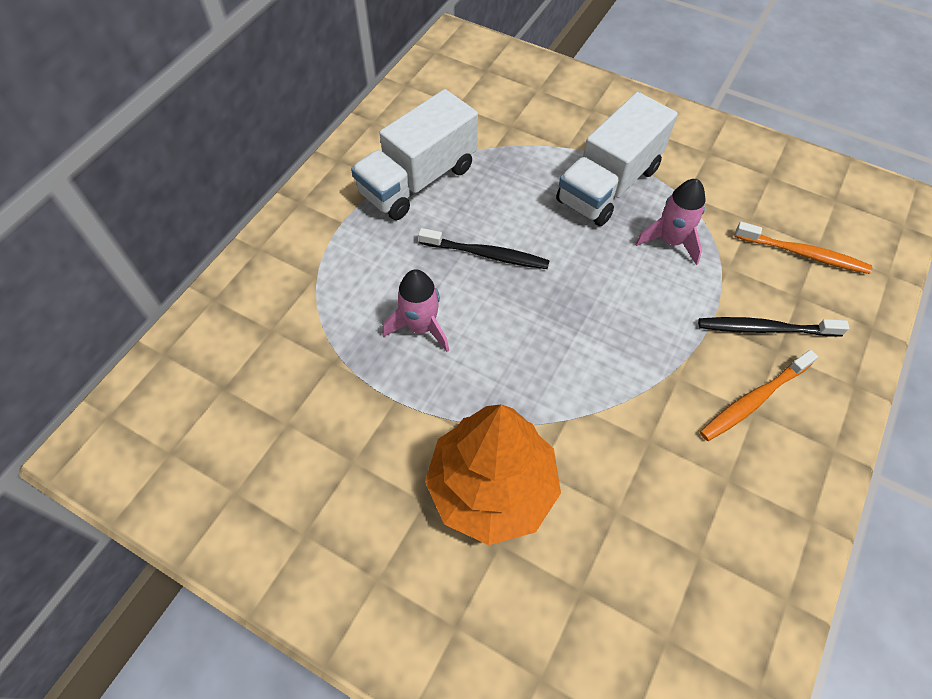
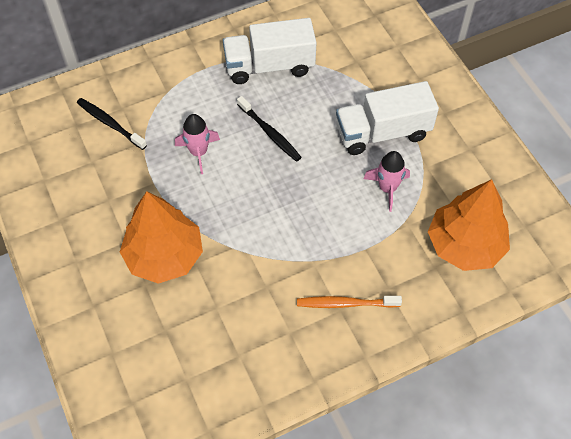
camera: 35 degrees right, 0 degrees up
black toothbrush [698,317,849,337] -> black toothbrush moved to [77,98,147,150]
orange toothbrush [734,222,872,274] -> orange tree [428,179,510,271]

